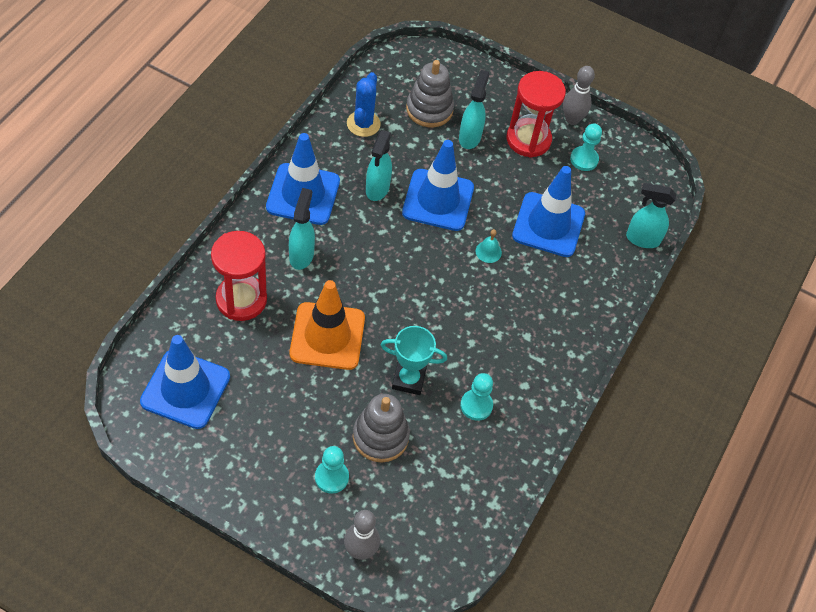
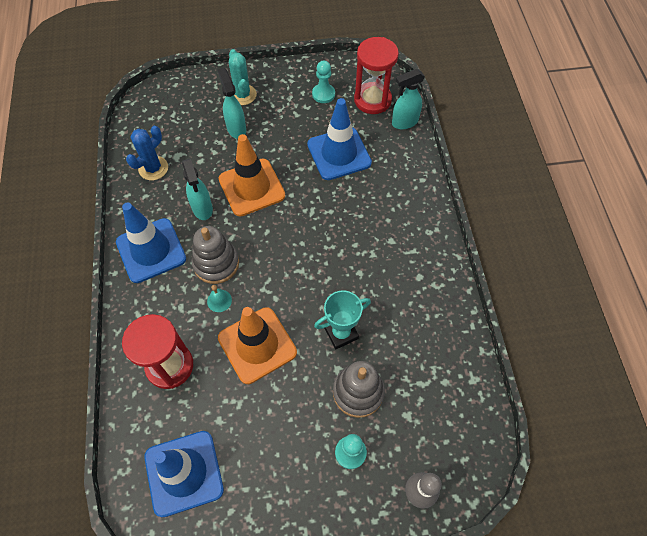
camera: 30 degrees left, 5 degrees up
turquoise spray bottle [289,188,315,270] -> none
blue cactus [347,72,381,137] -> blue cactus turned 60 degrees clockwise [126,126,168,180]
blue traffic cone [402,140,474,231] -> orange traffic cone [219,134,285,217]
grey stacking toy [406,60,454,127] -> grey stacking toy moved to [192,226,239,284]
turquoise pawn [460,373,493,421] -> none
turquoise bell [476,229,502,263] -> turquoise bell moved to [207,285,232,312]
red hourglass [506,71,566,158] -> red hourglass moved to [354,37,399,114]
grey bowling pin [563,66,595,125] -> none
none -> turquoise cactus [229,49,257,105]

